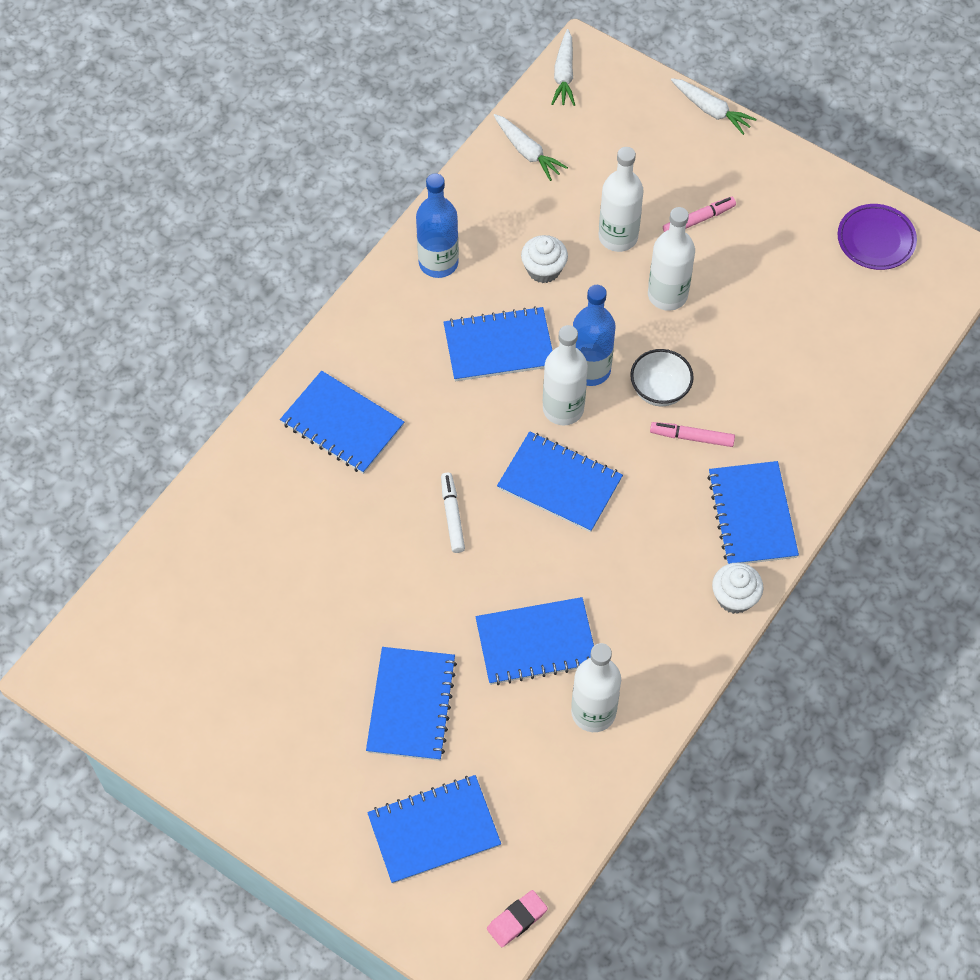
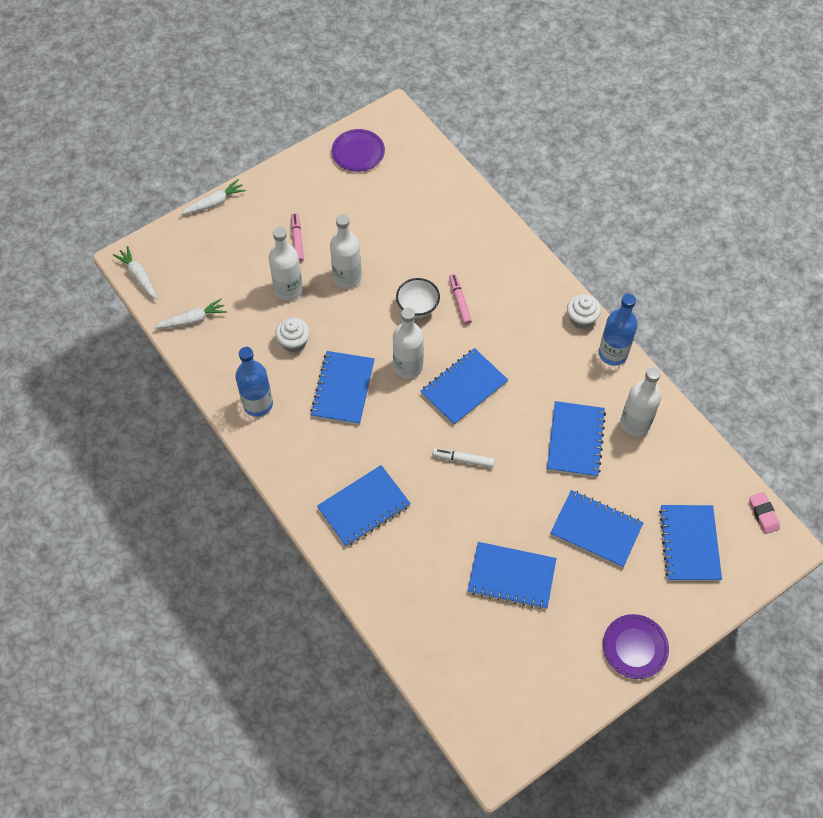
camera: 70 degrees left, 0 degrees up
white carrot [551,29,575,106] -> white carrot turned 150 degrees counterclockwise [113,246,158,300]
blue bottle [573,285,616,386] -> blue bottle moved to [599,294,638,366]
pink marker [650,422,735,447] -> pink marker turned 135 degrees clockwise [449,274,472,325]
blue notebook [707,461,799,564] -> blue notebook moved to [468,542,556,609]
none -> purple plate [603,614,669,679]

